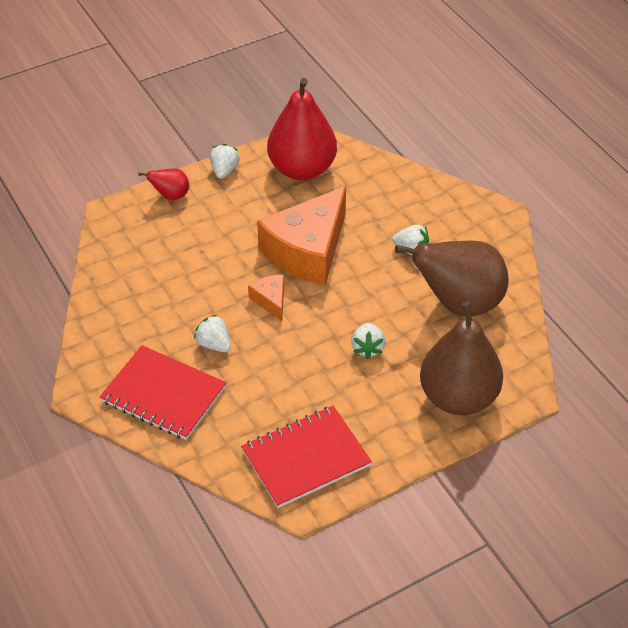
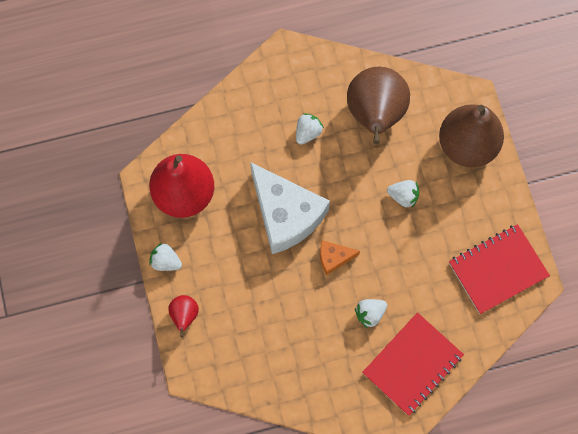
camera: 75 degrees left, 25 degrees up
red notebook [241,406,372,508] -> red notebook turned 75 degrees clockwise [449,224,550,314]
orange cheese [257,186,346,285] -> white cheese [250,162,330,254]

